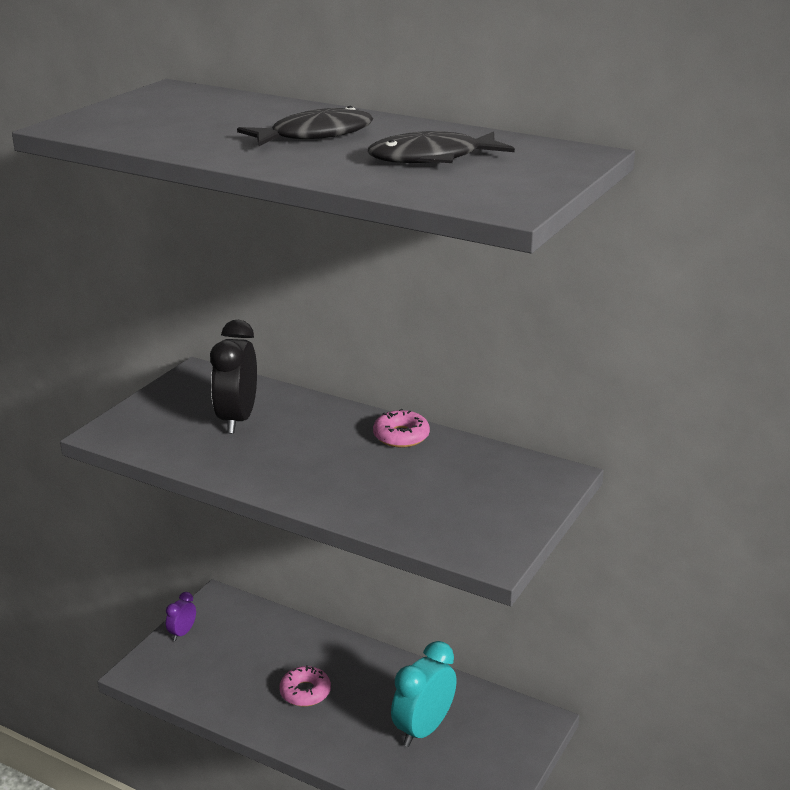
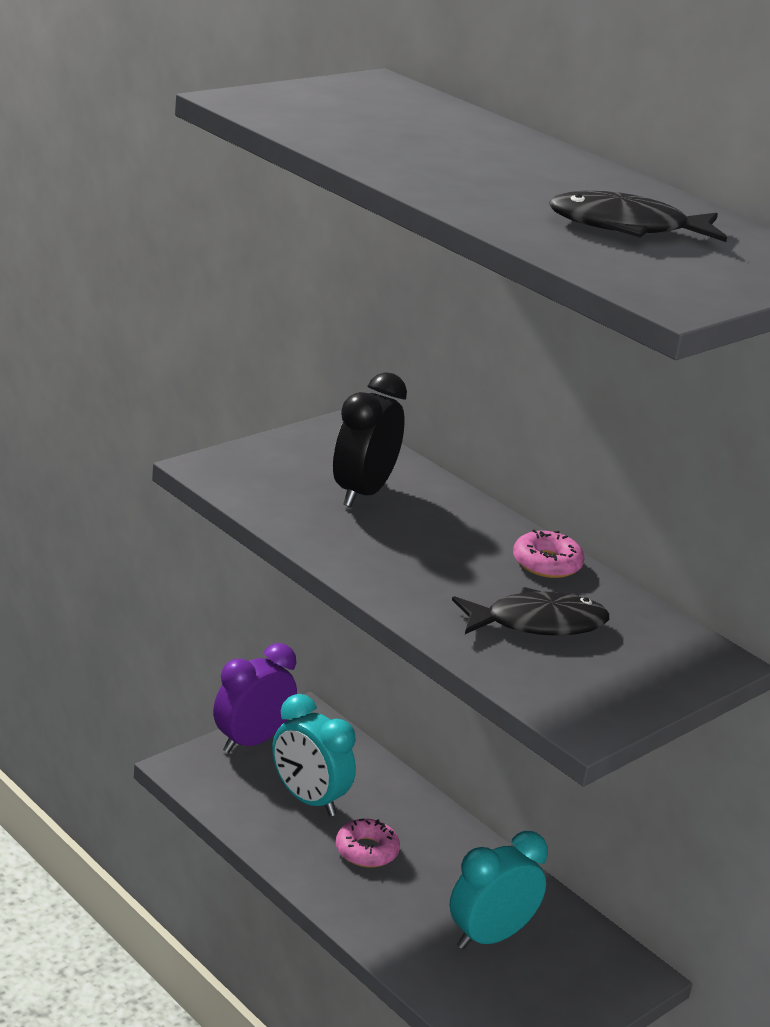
camera: 15 degrees right, 0 degrees up
purple clock [166,592,196,641] -> purple clock [213,643,297,753], size x1.97
black fish [237,106,373,146] -> black fish moved to [452,587,609,636]
none -> turquoise clock [272,694,356,816]

